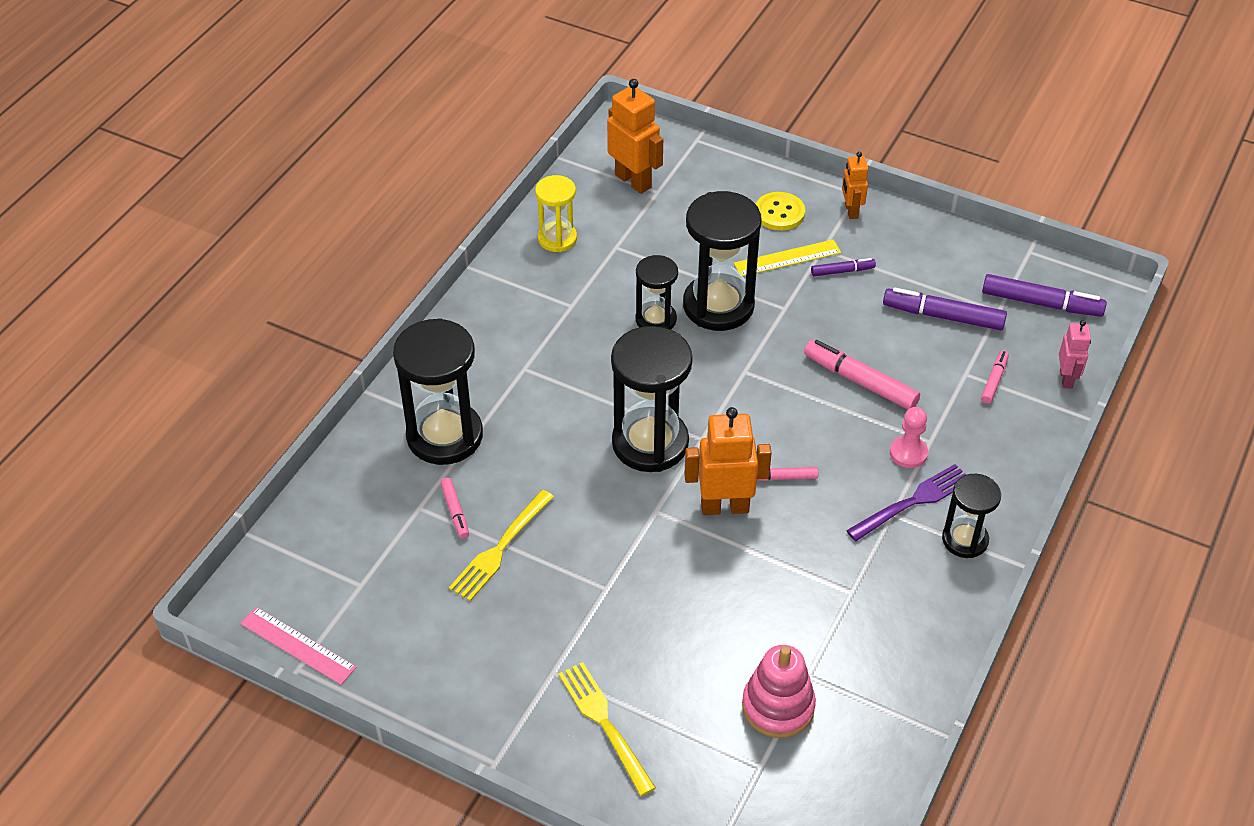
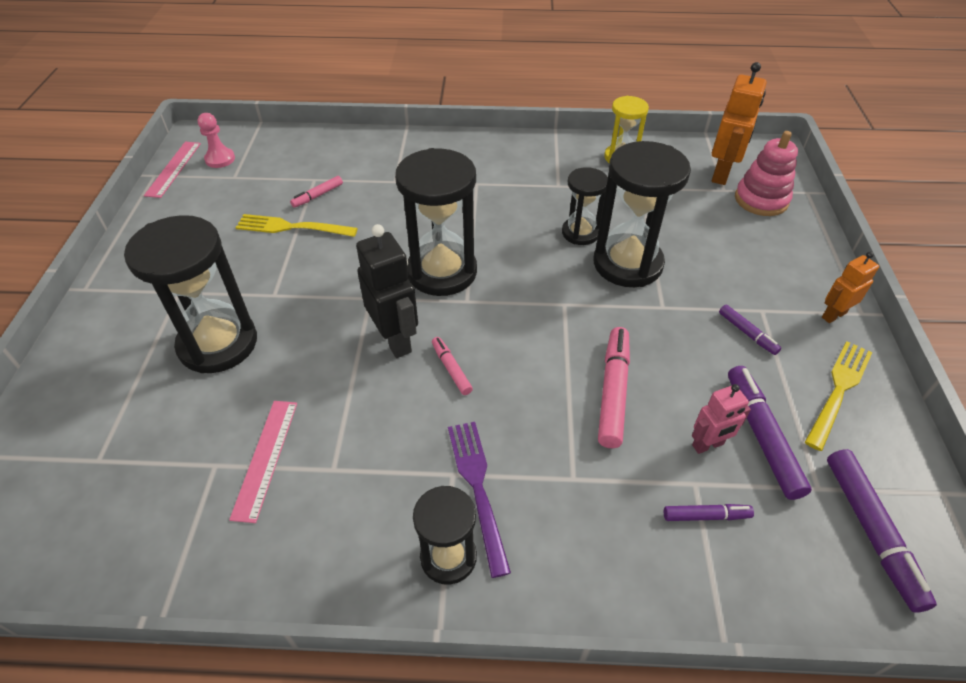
camera: 65 degrees right, 0 degrees up
black hourglass [393,318,483,465] -> black hourglass moved to [124,215,257,373]
yellow fork [558,662,656,796] -> yellow fork moved to [805,341,873,451]
orange robot [684,407,772,515] -> black robot [356,224,418,358]
yellow ruler [734,239,841,276] -> none
pink stacking toy [742,645,816,738] -> pink stacking toy moved to [735,131,798,216]
yellow button [756,192,805,231] -> none
purple fork [846,464,966,541] -> purple fork turned 135 degrees counterclockwise [448,422,511,578]
pink pawn [890,407,928,468] -> pink pawn moved to [198,113,235,168]
pink marker [981,350,1009,404] -> purple marker [664,504,754,521]
pink robot [1059,320,1091,389] -> pink robot moved to [692,384,751,454]
none -> pink ruler [229,401,297,523]

